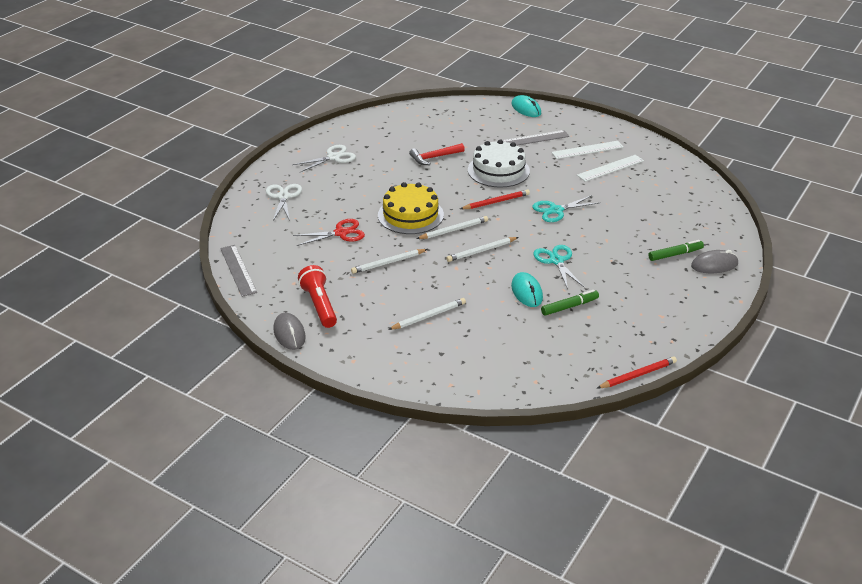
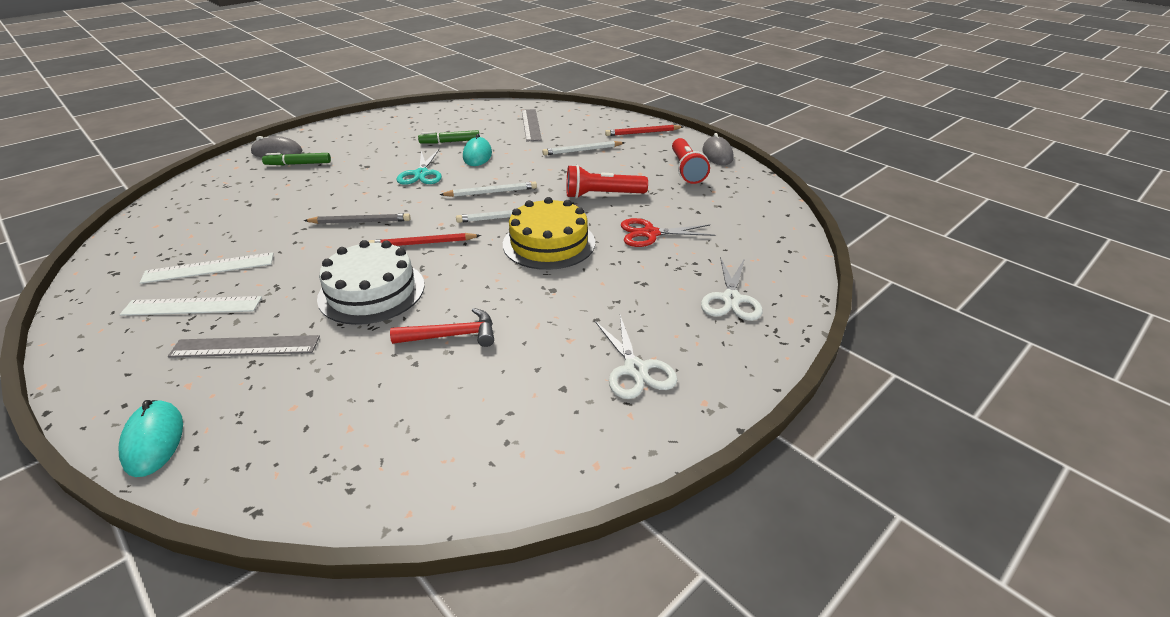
camera: 165 degrees left, 0 degrees up
grey ruler [220,245,257,297] -> grey ruler moved to [522,109,542,141]
white scissors [292,145,356,173] -> white scissors turned 90 degrees counterclockwise [594,315,677,399]
white pencil [351,249,428,274] -> red flashlight [566,165,648,198]
turquoise scissors [532,195,599,222] -> grey pencil [303,213,411,224]
red pencil [597,356,677,388] -> red pencil moved to [605,125,683,136]

